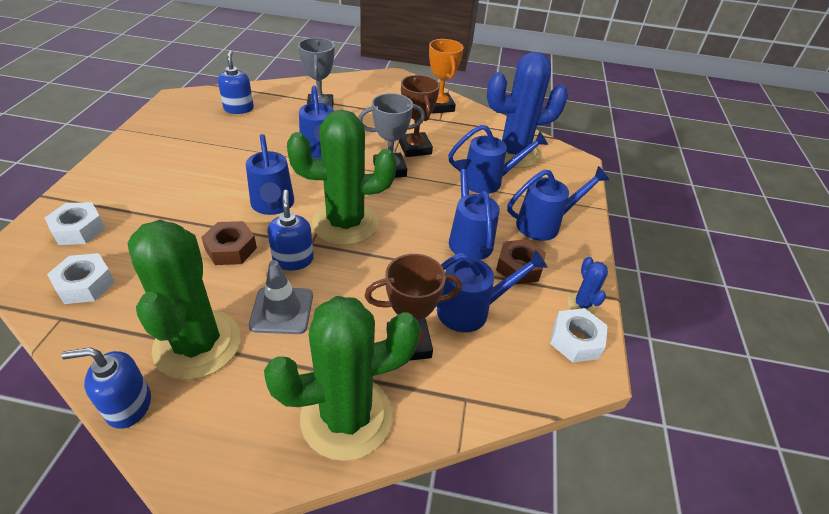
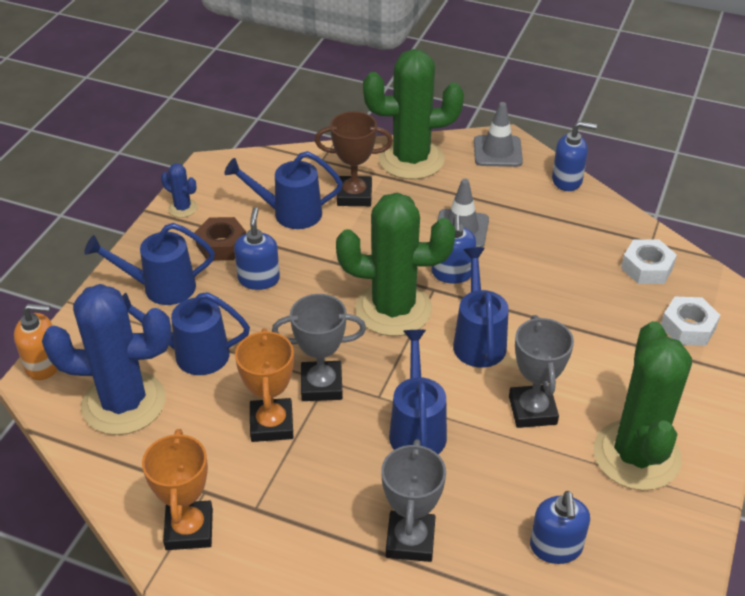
camera: 165 degrees left, 0 degrees up
green cactus [127,220,241,380] -> green cactus moved to [593,321,692,491]
brown nut [201,221,257,265] -> none
brown trophy [399,75,440,157] -> orange trophy [235,328,294,442]
blue watering can [449,159,500,260] -> blue soap dispenser [234,207,280,290]
white nut [550,308,608,362] -> none
blue cactus [567,257,608,315] -> blue cactus turned 60 degrees counterclockwise [161,163,198,218]
none -> orange soap dispenser [14,303,58,380]
none -> grey traffic cone [474,102,523,167]
none -> grey trophy [509,315,574,428]

